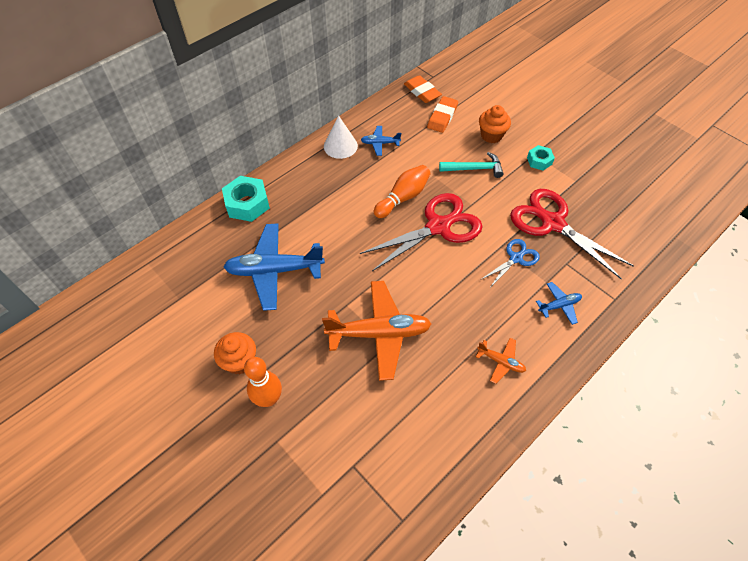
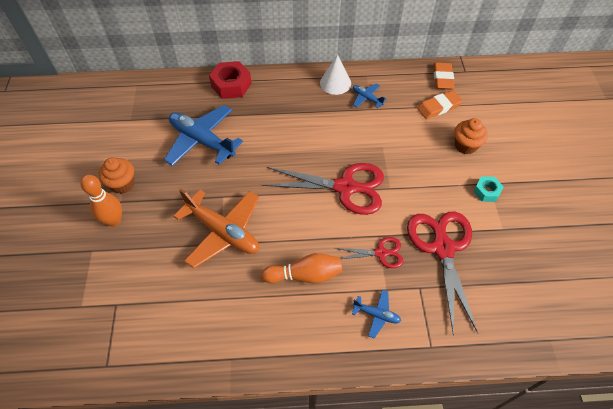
camera: 40 degrees right, 0 degrees up
turquoise nut [222,176,270,222] -> red nut [209,61,252,99]
orange bowling pin [374,165,431,218] -> orange bowling pin moved to [261,253,342,284]
turquoise hammer [439,152,504,178] -> none
orange plane [476,338,526,384] -> none
blue scissors [482,239,540,286] -> red scissors [335,237,404,268]

